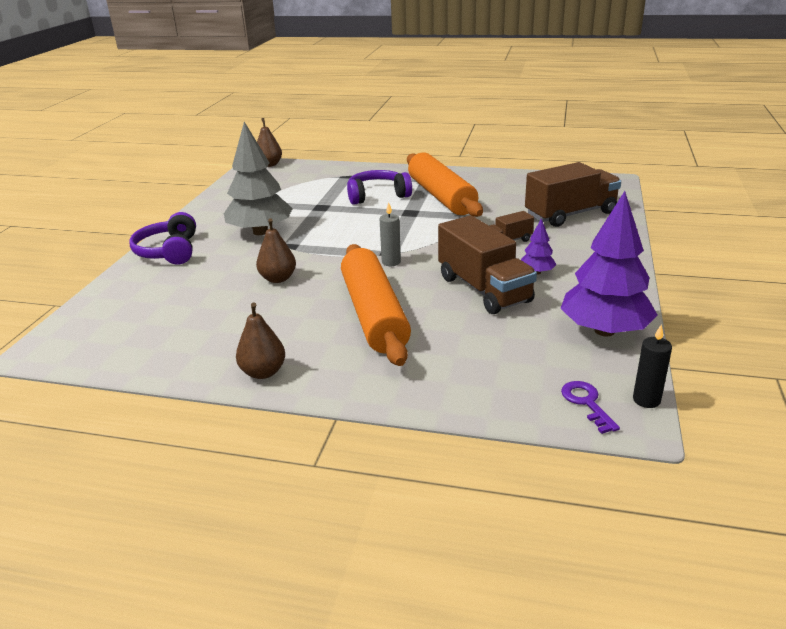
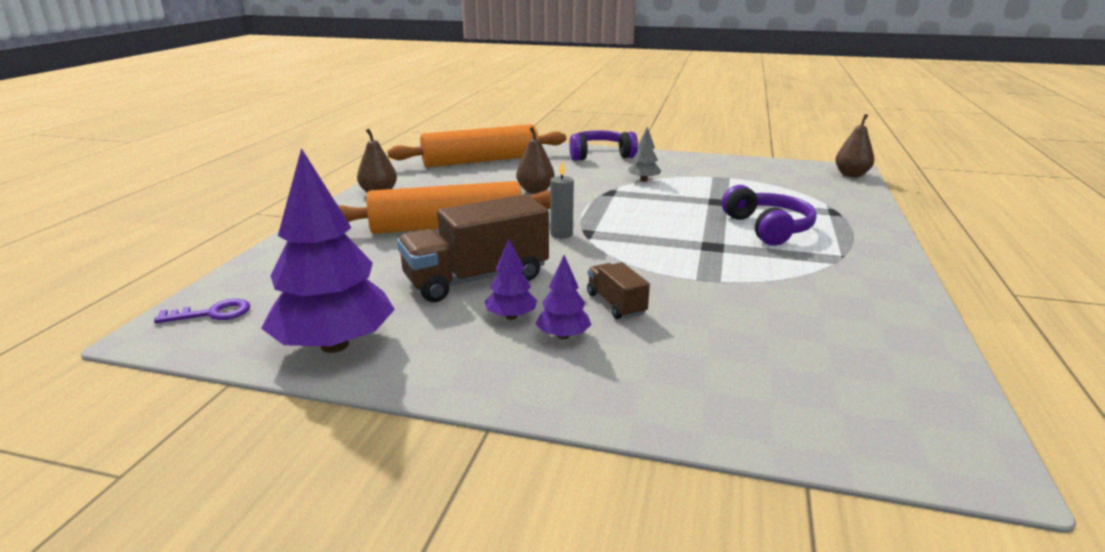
camera: 90 degrees right, 5 degrees down
grey tree [224,122,293,235] -> grey tree [628,127,661,182], size x0.46
orange rolling pin [407,153,483,217] -> orange rolling pin moved to [388,124,566,167]
brown truck [525,162,621,227] -> none
black candle [633,325,672,408] -> none
none -> purple tree [536,255,591,339]

